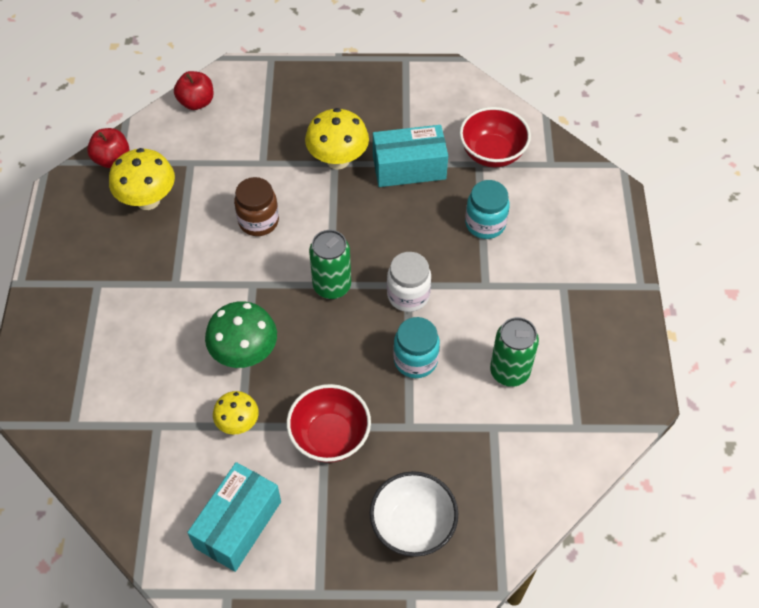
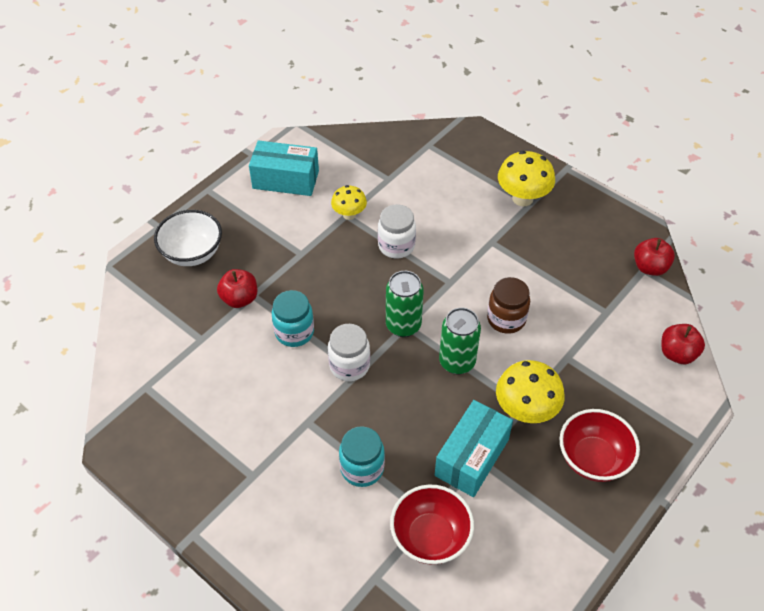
camera: 130 degrees right, 5 degrees down
yellow mushroom [109,148,175,210] -> yellow mushroom moved to [498,151,555,206]
turquoise box [187,462,281,572] -> turquoise box turned 60 degrees counterclockwise [249,140,319,196]
green mushroom [205,301,277,368] -> white jar [378,204,416,258]
red bowl [287,384,371,463] -> red bowl moved to [559,409,640,482]
green can [490,317,539,387] -> green can moved to [439,308,481,374]
none -> red apple [217,269,257,308]

